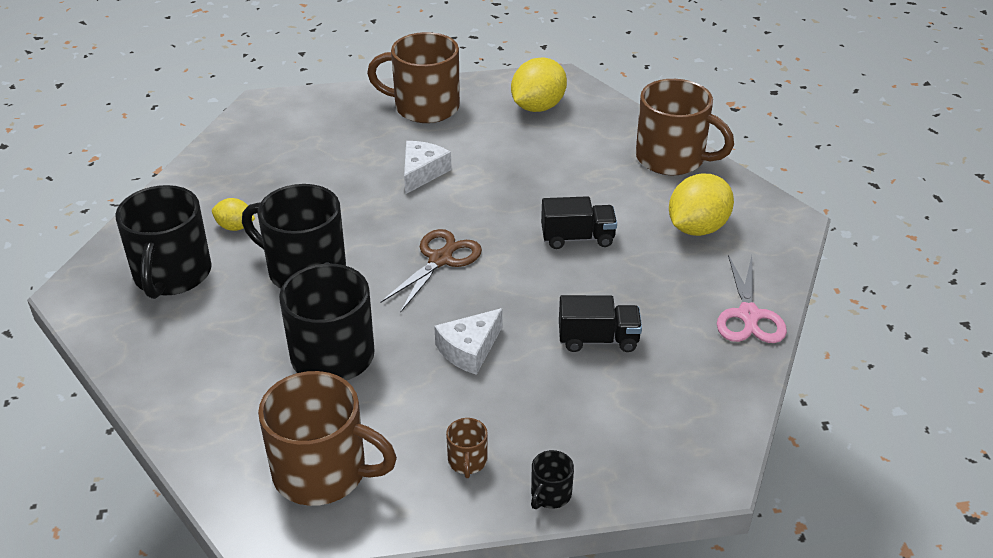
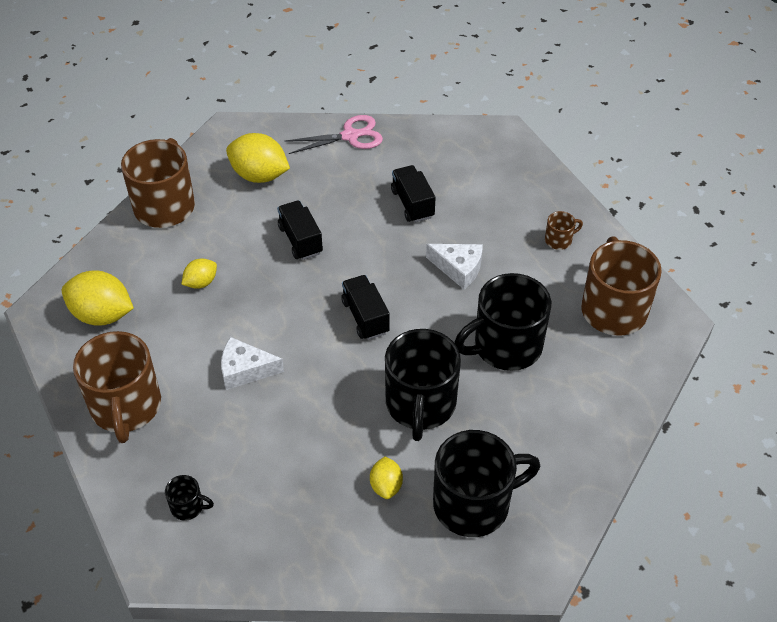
camera: 110 degrees left, 10 degrees up
brown scissors [381,229,482,312] -> black truck [341,275,390,340]
black mug [531,450,574,509] -> black mug moved to [165,475,214,521]
none -> yellow lemon [181,258,217,289]

